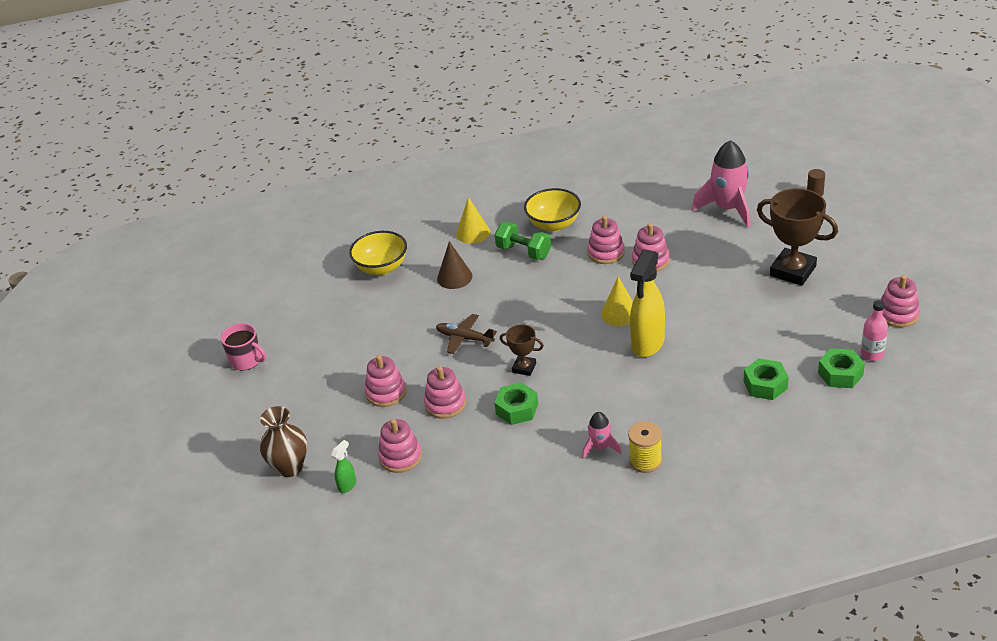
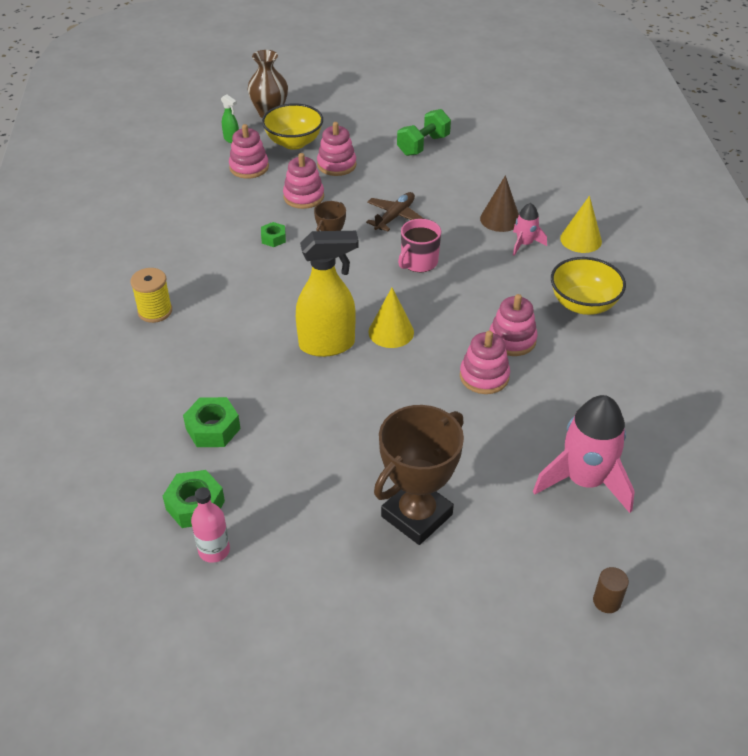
camera: 95 degrees right, 5 degrees up
pink mug [221,323,266,370] -> pink mug moved to [398,219,441,272]
yellow bowl [349,231,407,275] -> yellow bowl moved to [262,103,323,150]
green dumbbell [494,222,551,260] -> green dumbbell moved to [397,109,451,156]
green nut [494,382,538,425] -> green nut [261,222,286,247], size x0.61
pink rocket [582,412,622,458] -> pink rocket moved to [513,203,547,256]
yellow spray bottle [630,249,665,357] -> yellow spray bottle turned 135 degrees clockwise [296,231,359,357]
pink stacking toy [880,275,920,327] -> none

